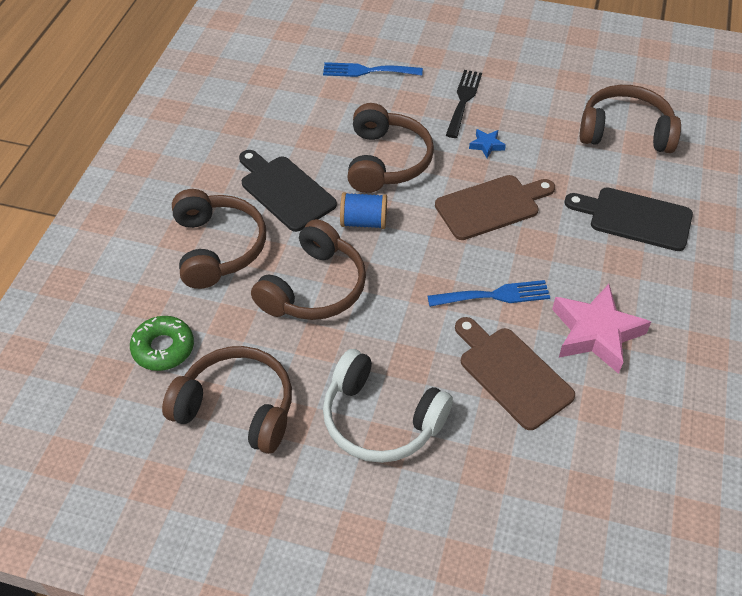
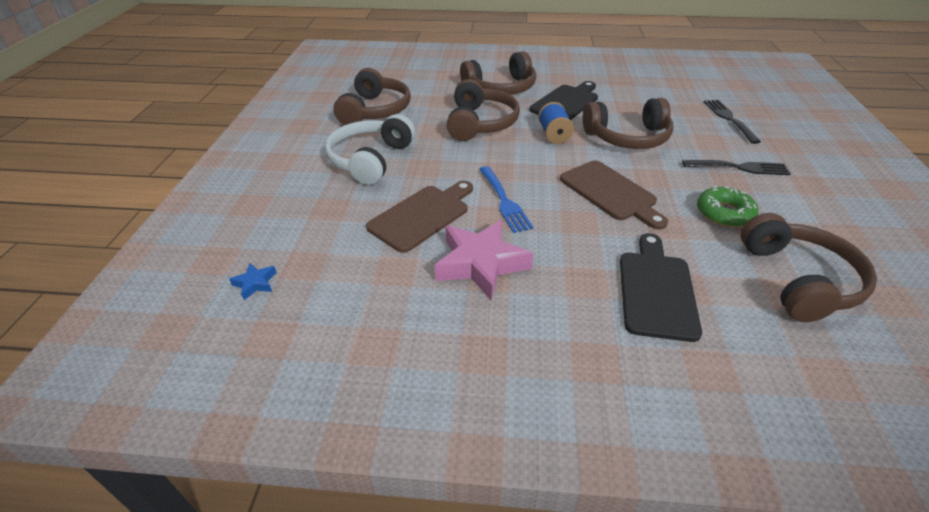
camera: 80 degrees right, 10 degrees down
green donut [130,316,194,371] -> green donut moved to [697,186,758,227]
brown headphones [251,219,366,320] -> brown headphones turned 105 degrees counterclockwise [447,79,520,141]
blue fork [323,62,423,77] -> black fork [704,100,761,144]
blue star [469,129,506,158] -> blue star moved to [229,263,277,300]

